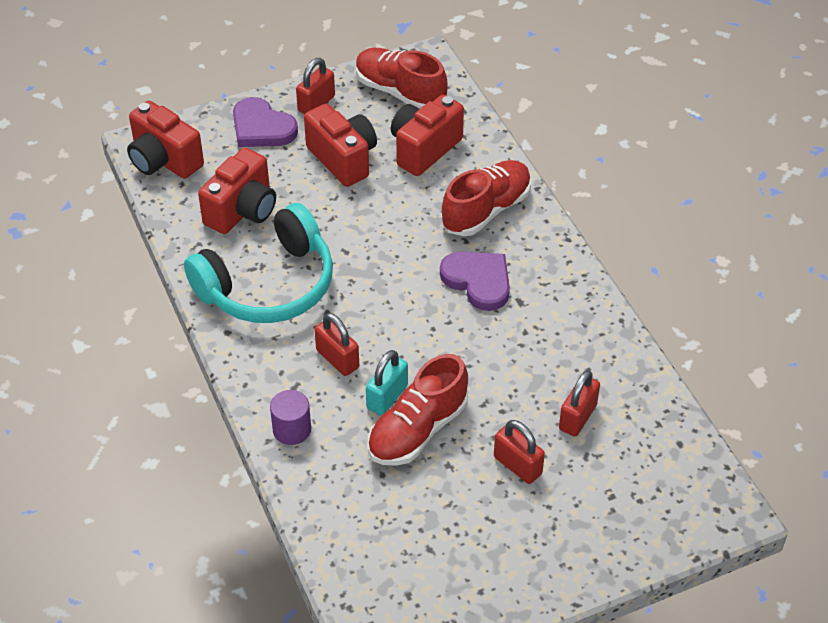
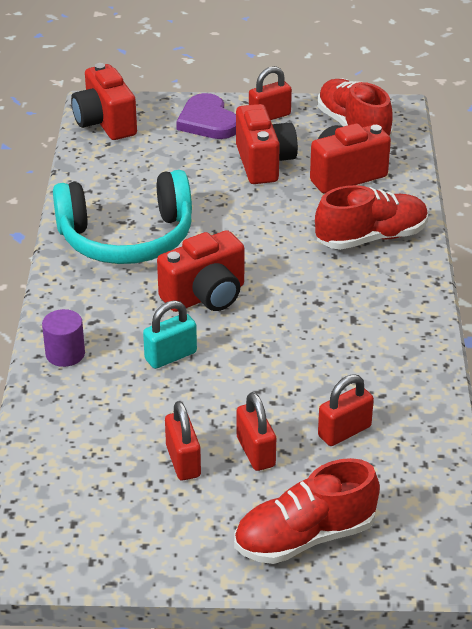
camera: 25 degrees right, 10 degrees down
red camera [198,148,276,234] -> red camera moved to [157,230,244,312]
red padlock [315,313,359,376] -> red padlock moved to [165,401,201,480]
red shoe [368,354,468,466] -> red shoe moved to [234,458,380,564]
purple heart [440,251,510,311] -> none

